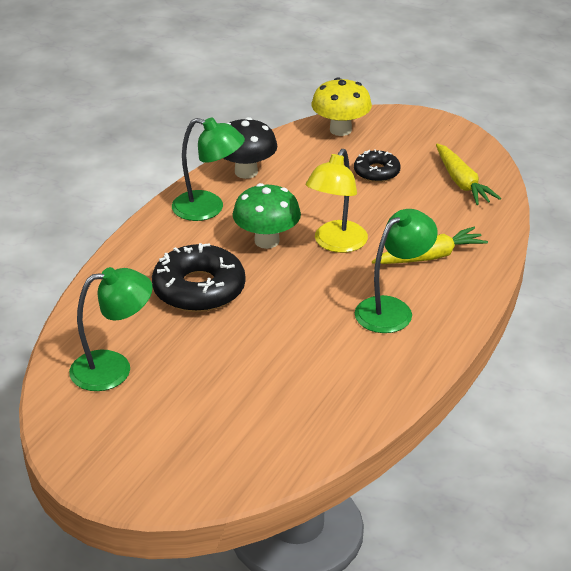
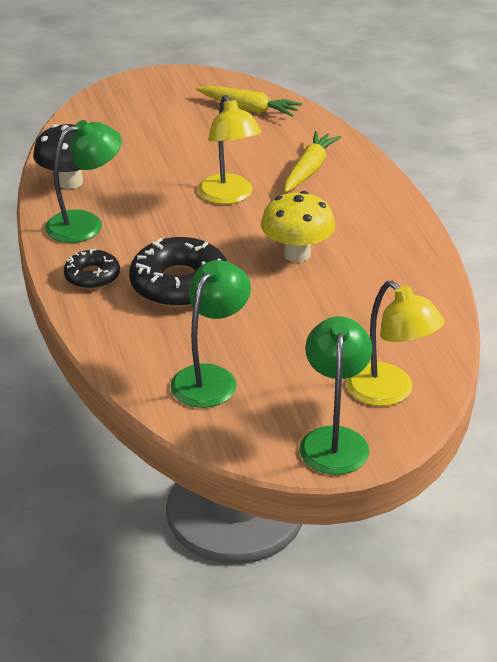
camera: 45 degrees left, 0 degrees up
green mushroom [233,183,301,249] -> none
yellow mushroom [311,77,372,136] -> yellow mushroom moved to [261,191,335,262]
black donut [354,149,401,182] -> black donut moved to [64,249,120,289]
green lamp [355,209,438,333] -> green lamp moved to [299,316,372,475]
none -> yellow lamp [346,281,445,406]

